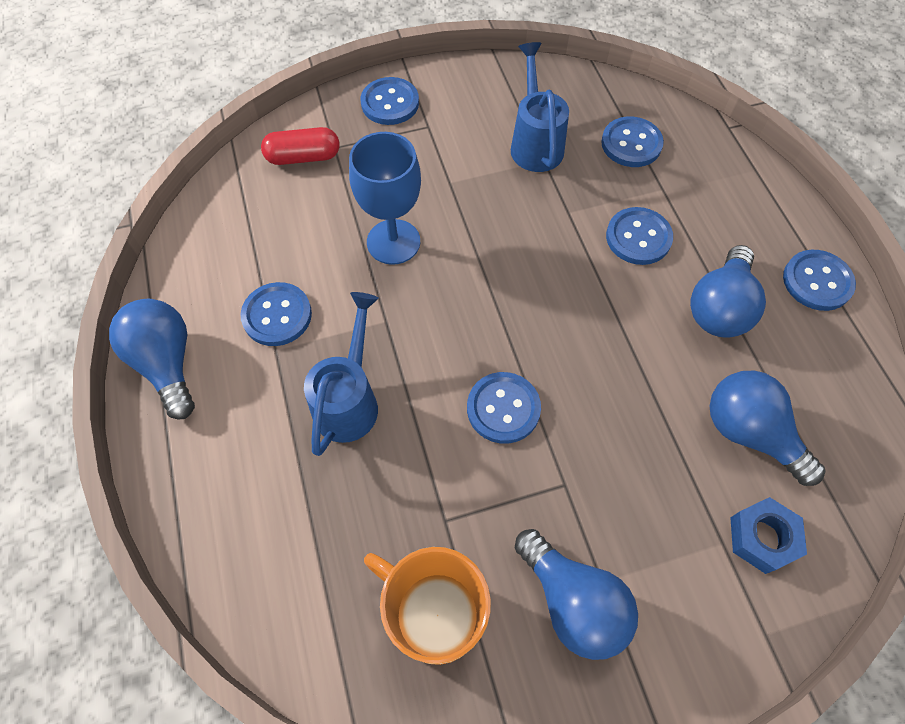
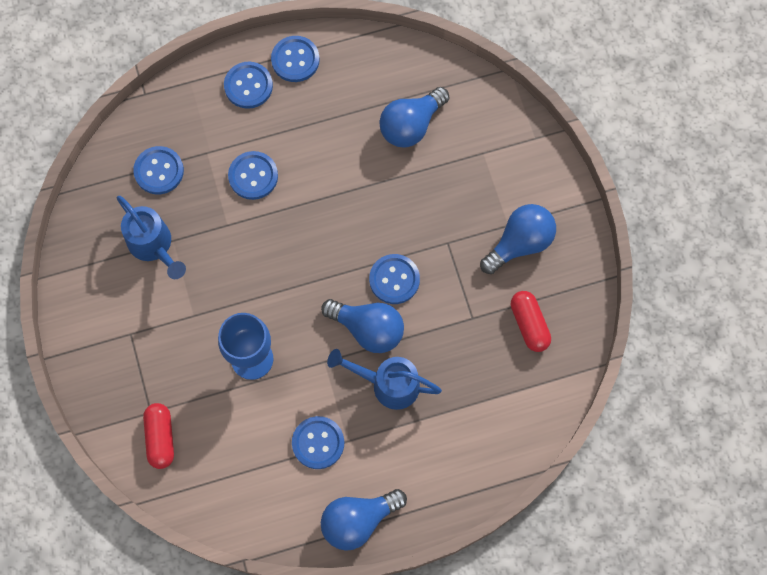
camera: 90 degrees left, 10 degrees up
blue button [361,77,419,125] -> blue button moved to [224,62,273,109]
orange mug [364,547,491,665] -> red capsule [511,291,551,352]
blue watering can [511,42,569,172] -> blue watering can turned 120 degrees counterclockwise [117,196,186,279]
blue light bulb [690,245,766,338] -> blue light bulb moved to [321,299,404,353]
blue nut [730,497,807,574] -> none

